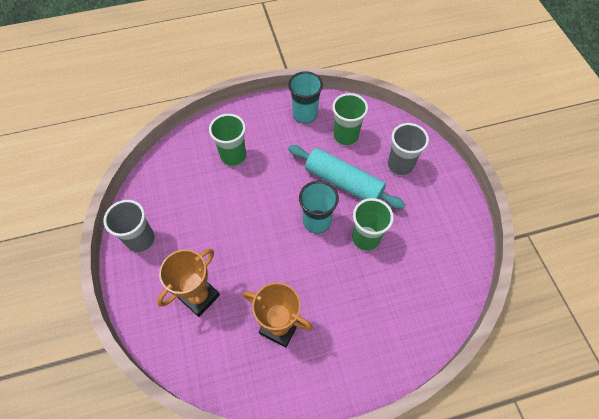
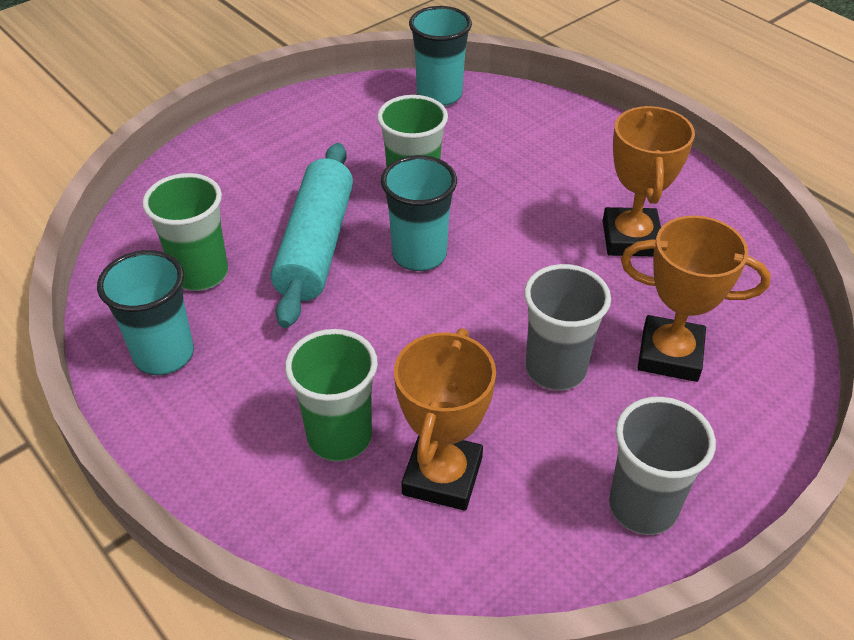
camera: 115 degrees left, 15 degrees down
grey cup [388,123,429,176] -> grey cup moved to [524,264,611,391]
none -> orange trophy [394,328,496,511]
none -> turquoise cup [409,6,472,106]

